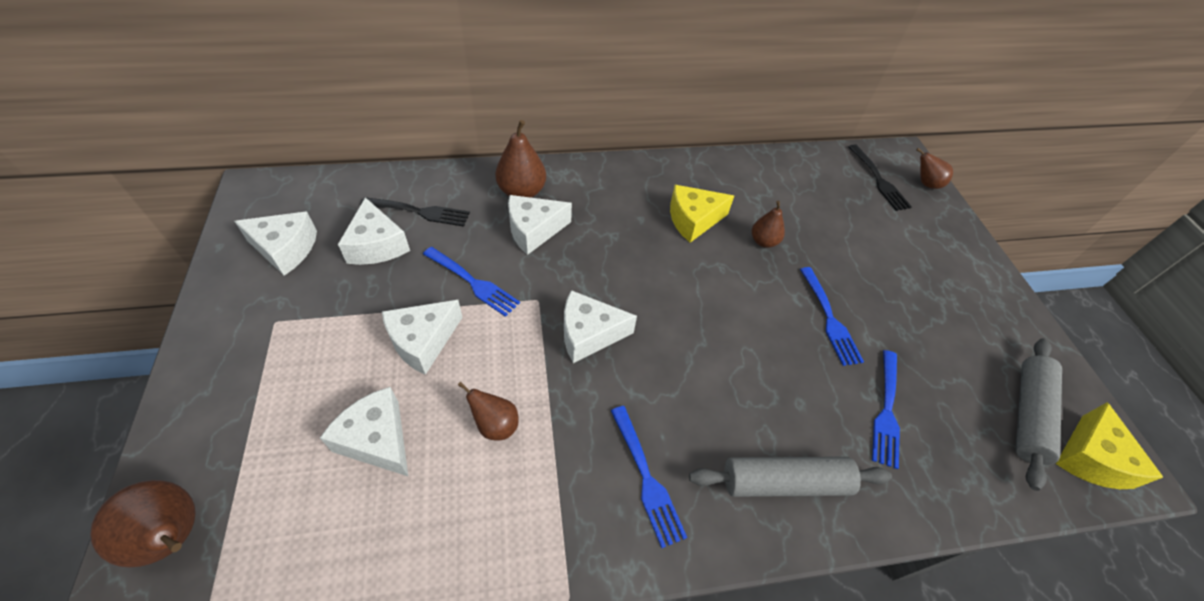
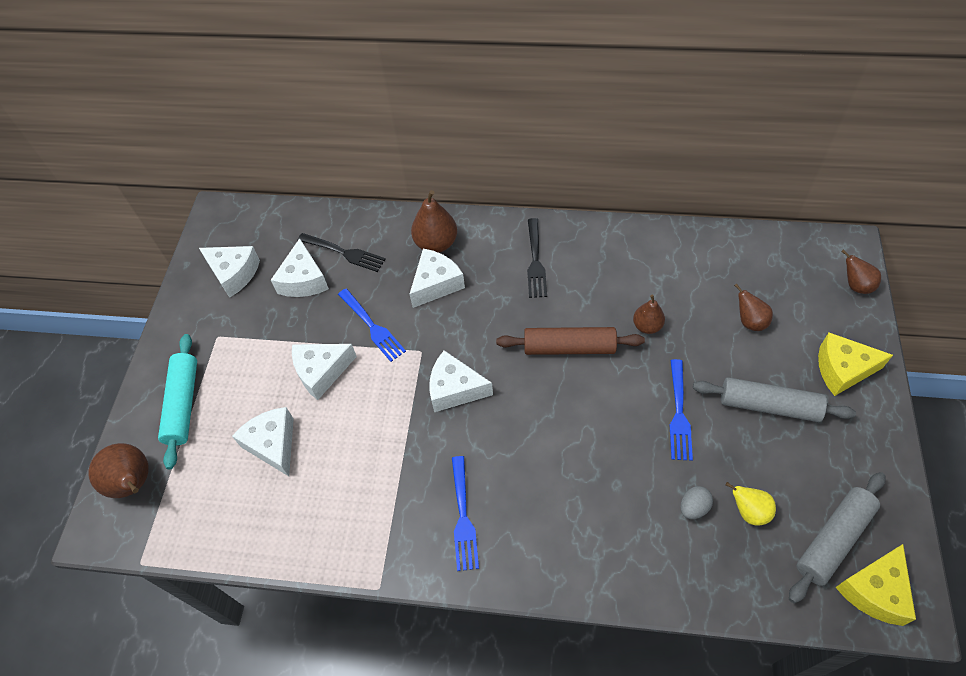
camera: 25 degrees right, 5 degrees up
brown pear [458,382,519,440] -> brown pear moved to [734,283,773,331]
white cheese [508,195,572,255] -> white cheese turned 135 degrees clockwise [409,249,465,308]
yellow cheese [670,185,734,243] -> yellow cheese moved to [818,333,893,396]
grey rolling pin [689,457,892,497] -> grey rolling pin moved to [693,377,856,422]
black fork [848,144,912,211] -> black fork moved to [527,218,547,298]
blue fork [872,350,900,469] -> grey egg [681,486,713,519]
none -> turquoise rolling pin [158,334,197,469]
none -> brown rolling pin [496,327,645,355]
none -> yellow pear [726,482,776,526]

